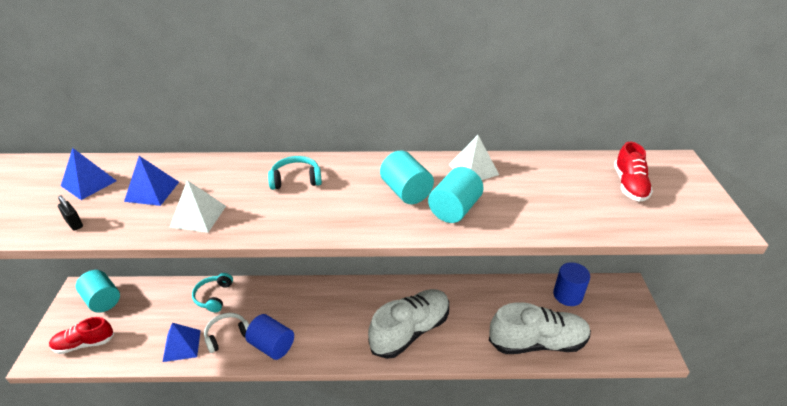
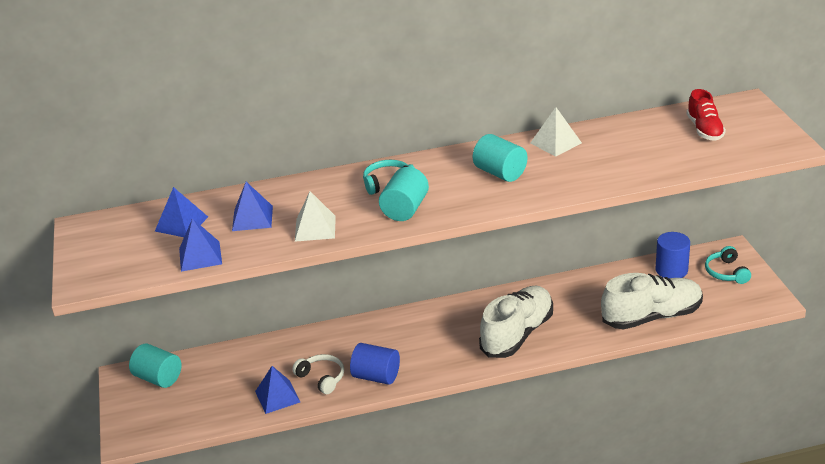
camera: 10 degrees left, 5 degrees down
red shoe [49,317,114,354] -> none
black padlock [58,195,83,231] -> blue pyramid [179,218,222,272]
turquoise headphones [192,273,233,312] -> turquoise headphones moved to [705,246,751,284]
white headphones [204,313,249,353] -> white headphones turned 90 degrees clockwise [292,354,344,394]
turquoise cylinder [428,167,483,223] -> turquoise cylinder moved to [379,167,429,221]

